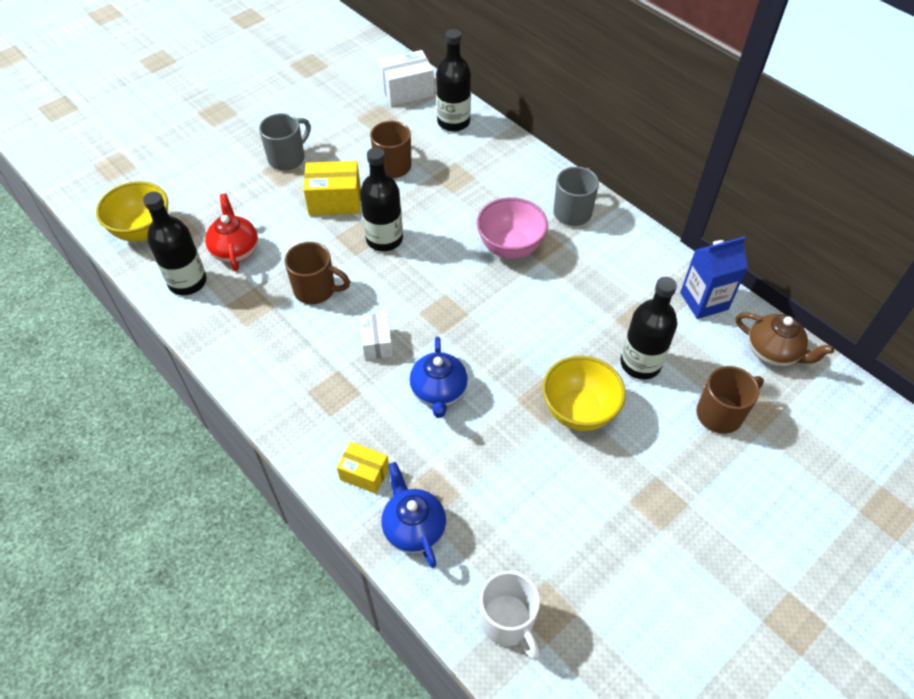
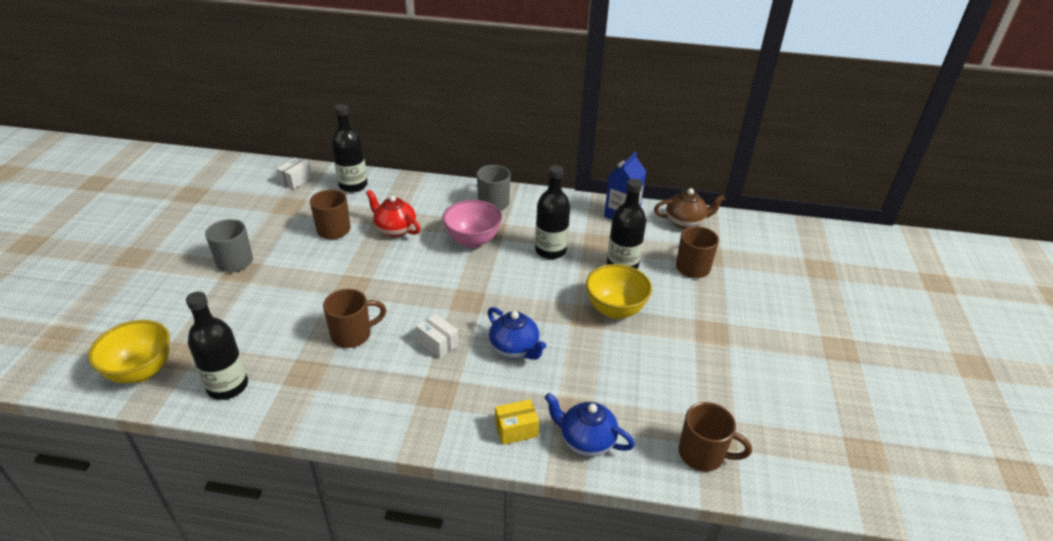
camera: 40 degrees left, 15 degrees down
red teapot [205,193,258,271] -> red teapot moved to [366,190,420,237]
yellow box [303,161,361,215] -> none
black bottle [360,148,403,251] -> black bottle moved to [535,165,570,259]
white box [379,50,434,106] -> white box [277,157,312,189], size x0.63
white mug [480,571,540,660] -> brown mug [679,402,752,472]

